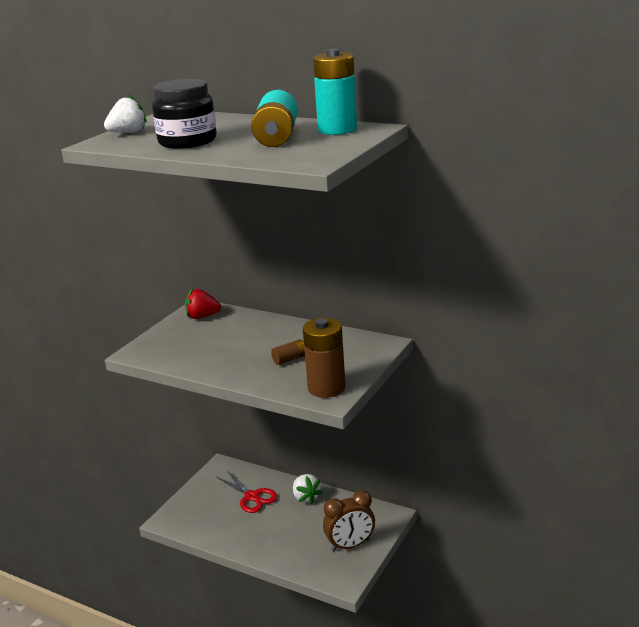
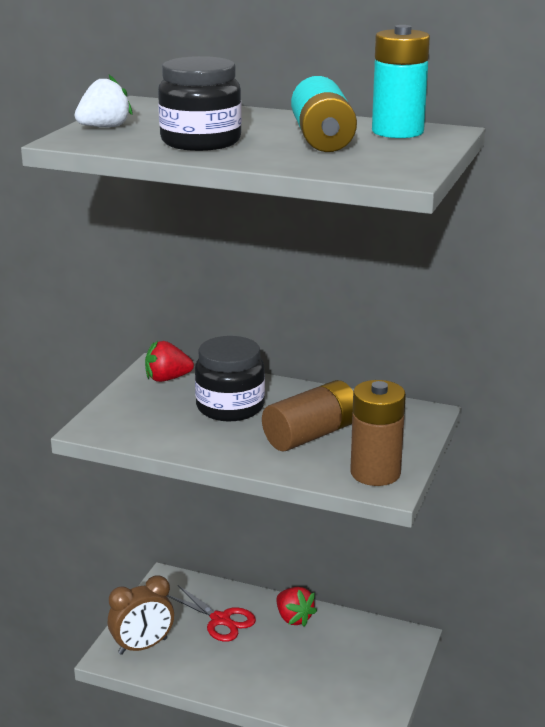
camera: 10 degrees left, 0 degrees up
brown battery [271,339,305,365] -> brown battery [262,380,353,451], size x2.06
white strawberry [293,474,323,504] -> red strawberry [277,587,317,627]
brown clock [323,490,375,551] -> brown clock moved to [108,575,174,655]
none -> black jar [195,336,265,421]

